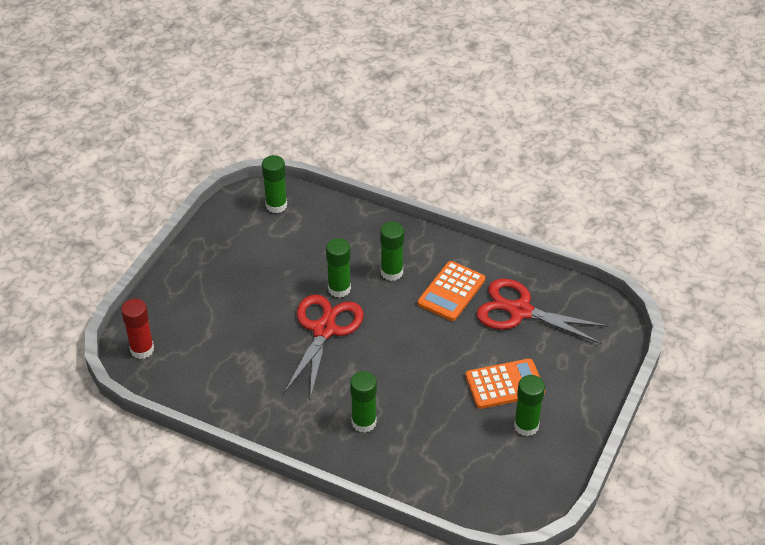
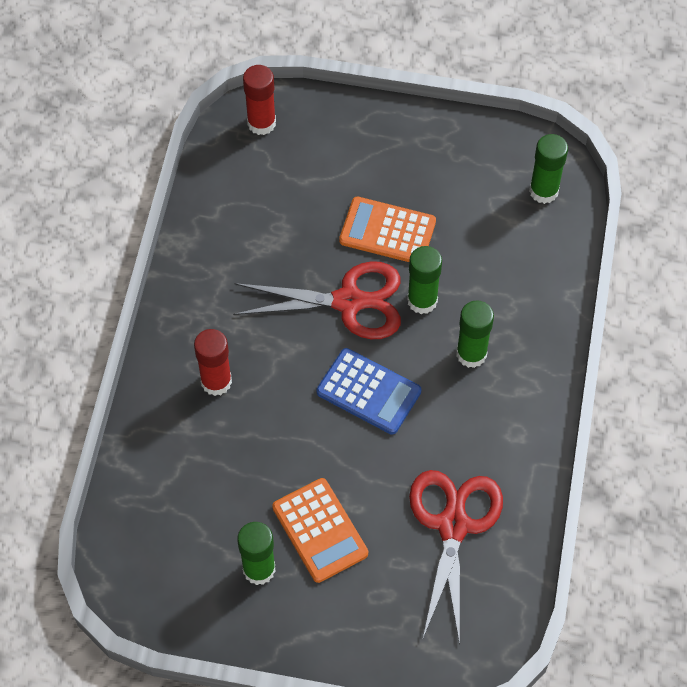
camera: 75 degrees right, 15 degrees up
green glue stick [350,371,377,433] -> red glue stick [194,329,232,396]
orange calculator [418,261,485,321] -> orange calculator moved to [339,197,436,262]
none -> blue calculator [317,348,421,435]

